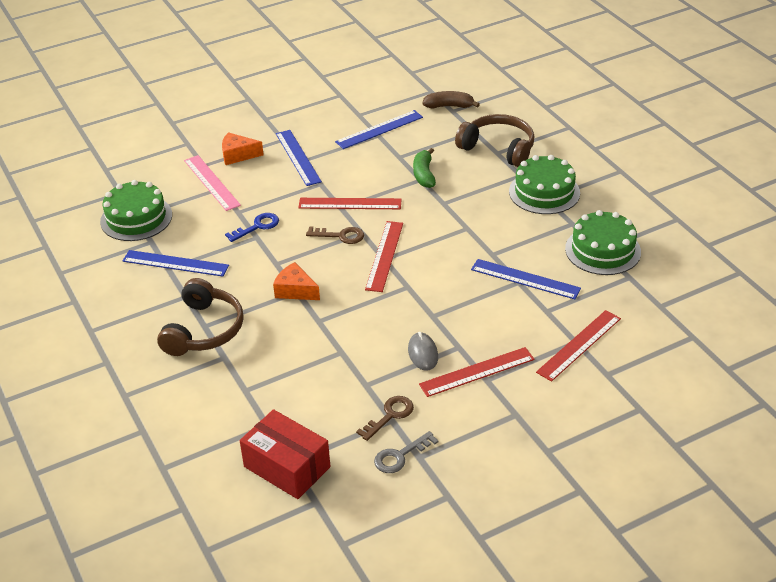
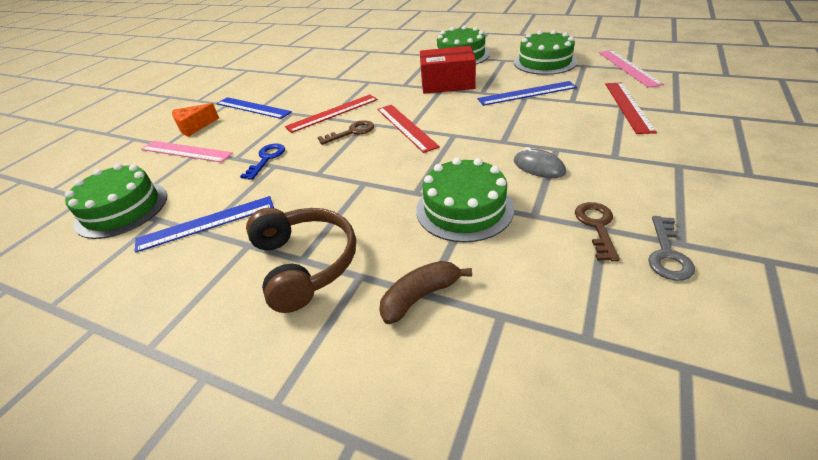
camera: 35 degrees left, 0 degrees up
red box [240,409,331,499] -> red box moved to [420,46,476,94]
orange cheese [273,262,320,300] -> none
blue ruler [335,110,423,149] -> none
green banana [413,148,436,188] -> none
red ruler [419,347,535,397] -> none
brown banana [422,91,480,109] -> brown banana moved to [379,261,472,324]
brown headphones [455,114,534,167] -> none
none -> green cake [416,158,514,243]
none -> pink ruler [599,50,664,88]

